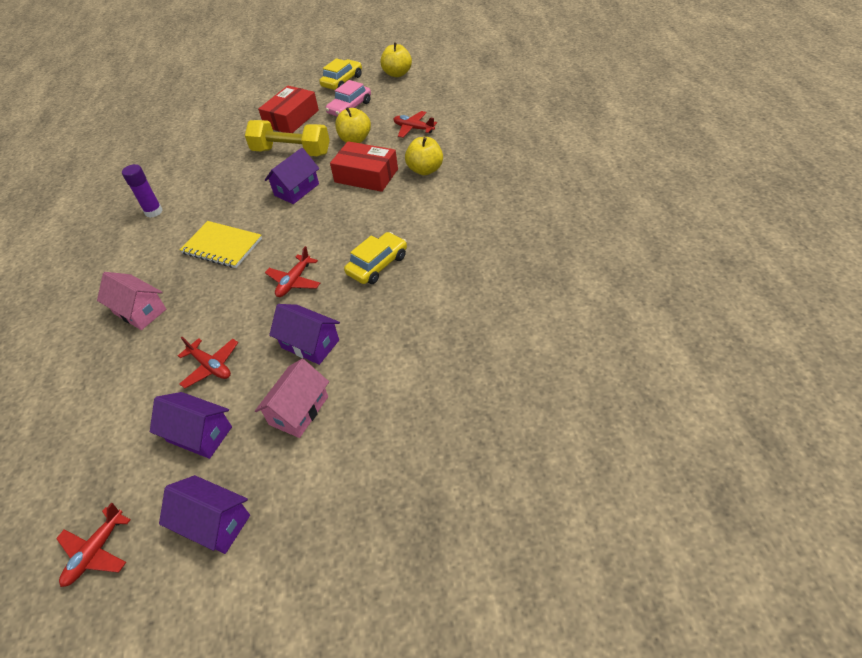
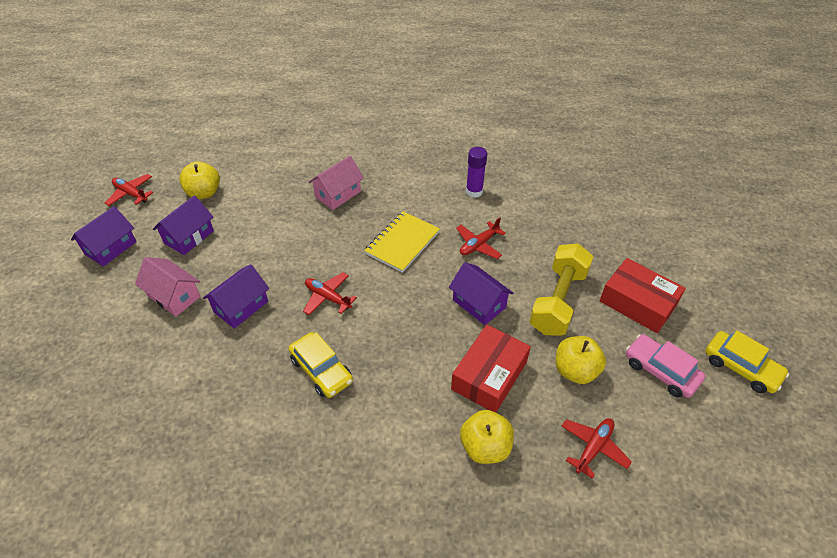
camera: 95 degrees right, 0 degrees up
red plane [178,337,238,388] -> red plane moved to [456,217,506,259]
yellow apple [380,43,412,77] -> yellow apple moved to [179,161,220,199]

